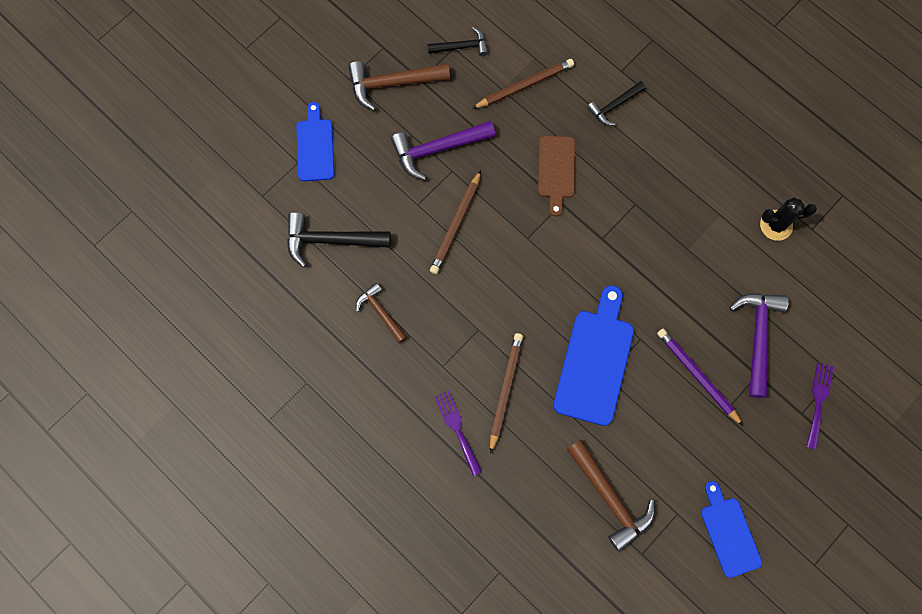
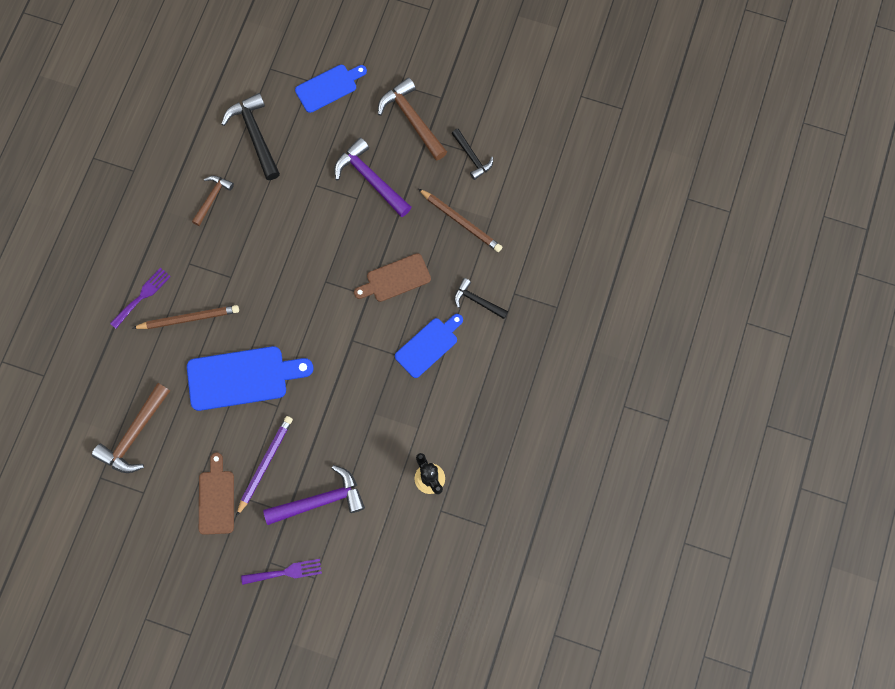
camera: 65 degrees right, 0 degrees up
brown pencil [430,170,481,274] -> none
blue cutting board [701,481,762,578] -> blue cutting board moved to [395,314,463,378]
none -> brown cutting board [199,453,234,535]

